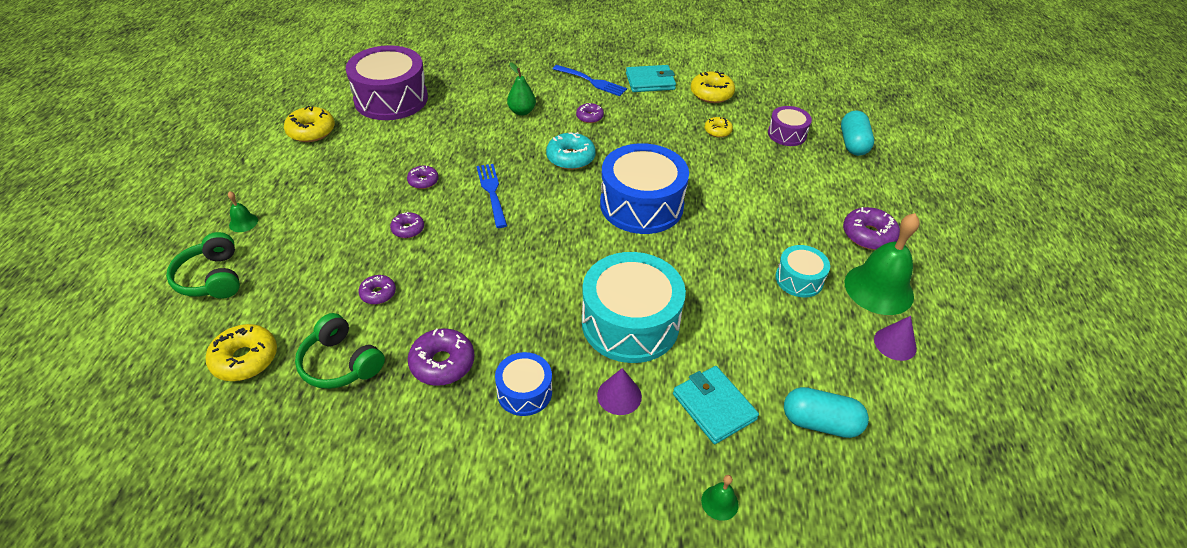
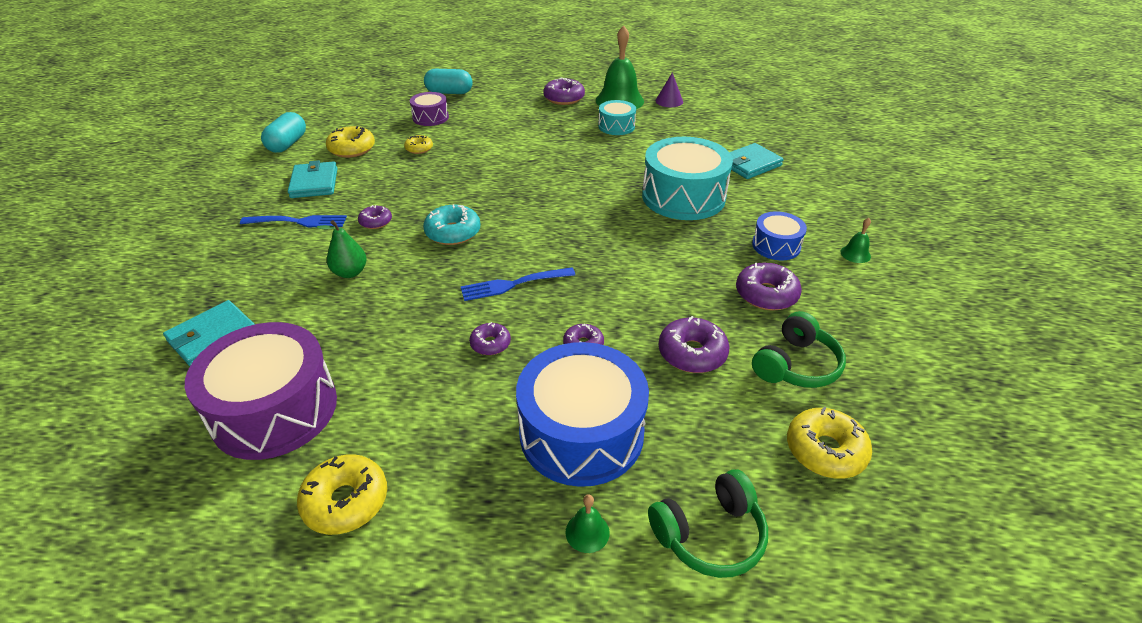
camera: 90 degrees left, 5 degrees down
purple donut [358,275,396,304] -> purple donut [658,316,730,373], size x1.67
blue fork [553,65,627,96] -> blue fork turned 60 degrees clockwise [240,215,347,227]
purple cone [597,368,642,415] -> none
blue drum [600,143,689,234] -> blue drum moved to [516,342,649,487]
green bell [701,475,739,521] -> green bell moved to [840,218,871,263]
turquoise capsule [784,387,869,438] -> turquoise capsule moved to [261,112,306,153]
none -> turquoise wallet [163,300,255,366]

